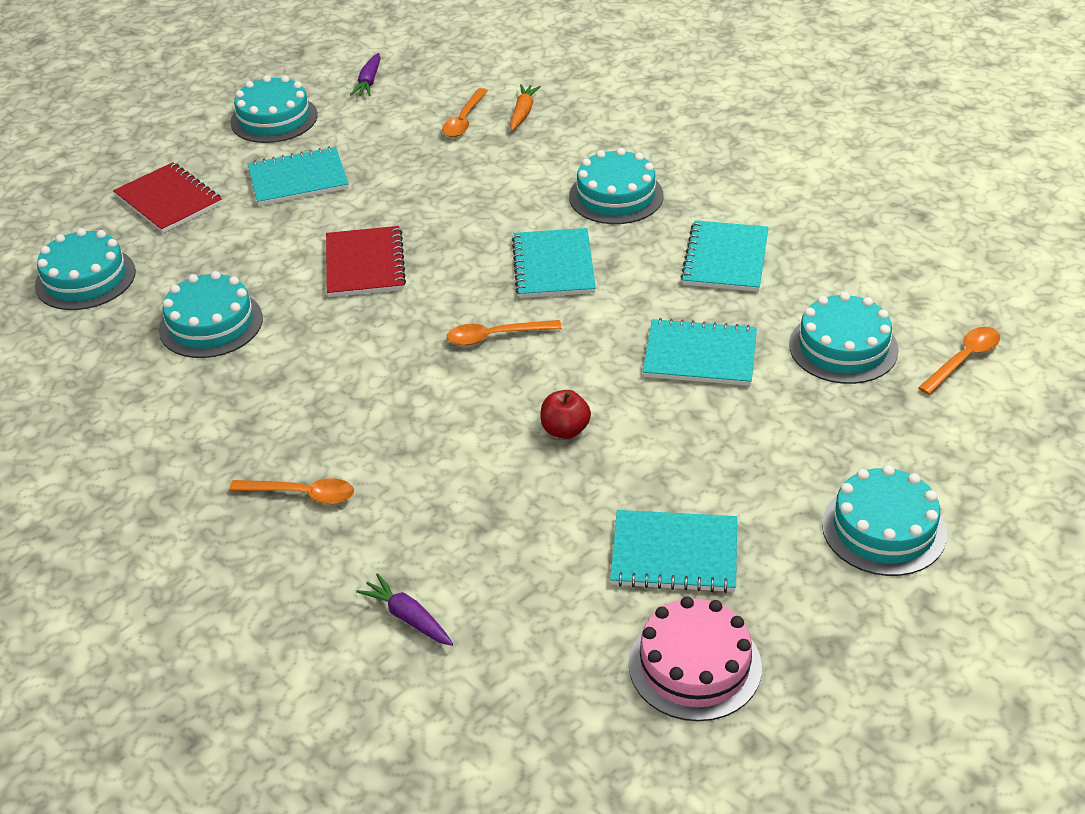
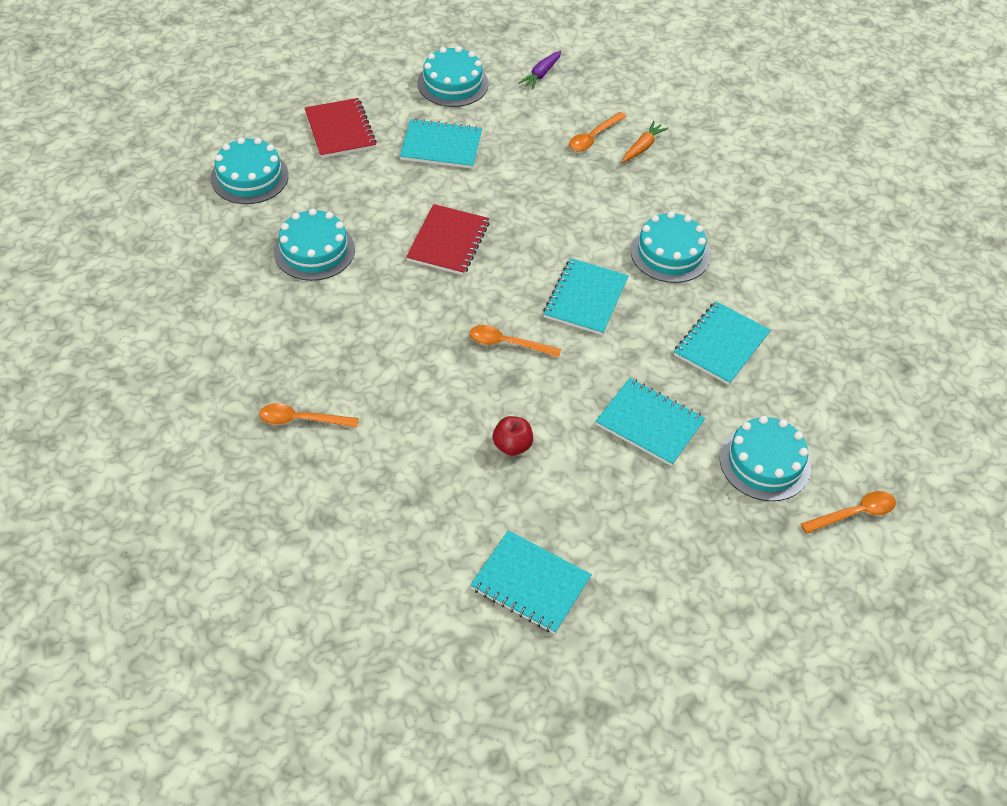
camera: 20 degrees right, 10 degrees up
orange spoon [229,478,354,504] -> orange spoon turned 150 degrees clockwise [259,403,359,428]
purple carrot [356,573,453,646] -> none
pink cake [629,596,762,721] -> none
turquoise cake [822,466,947,576] -> none

